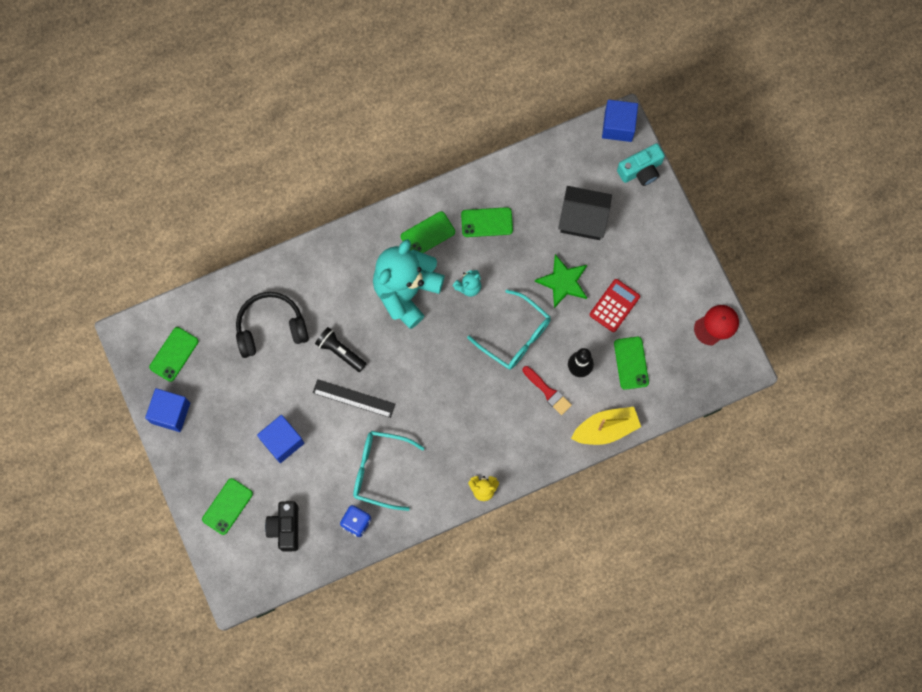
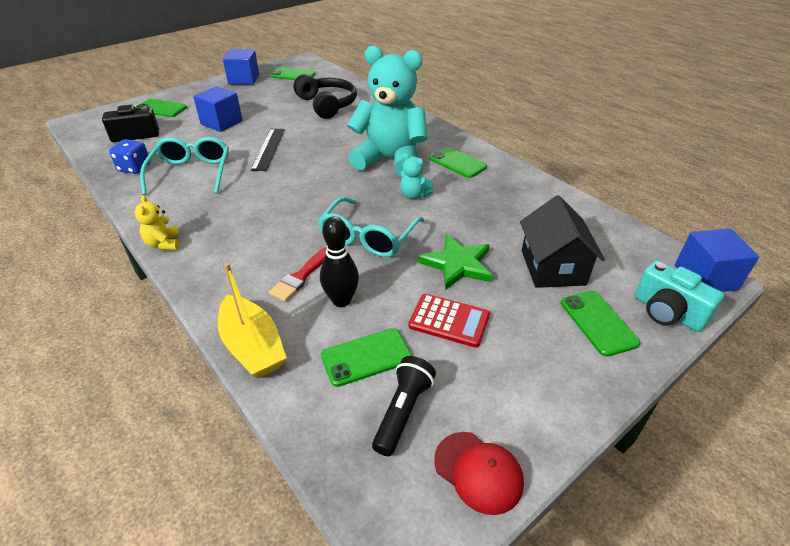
camera: 75 degrees right, 35 degrees down
black flashlight [315,327,366,372] -> black flashlight moved to [372,356,436,456]
green phone [461,207,513,237] -> green phone moved to [561,291,640,357]

